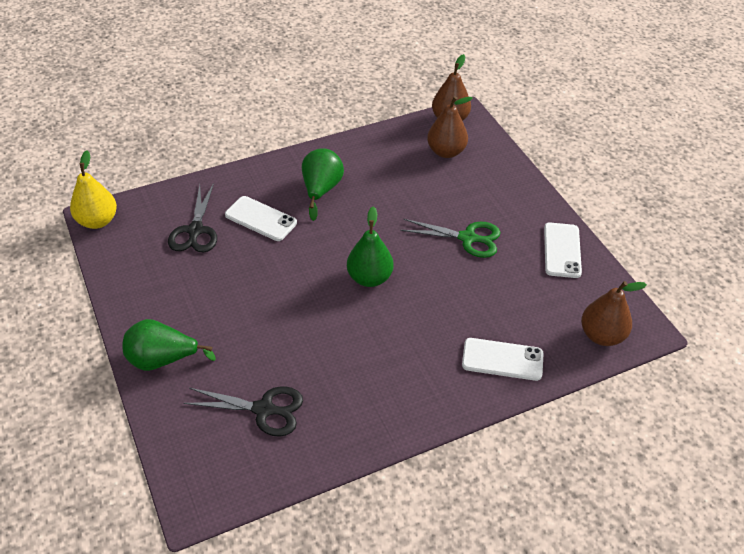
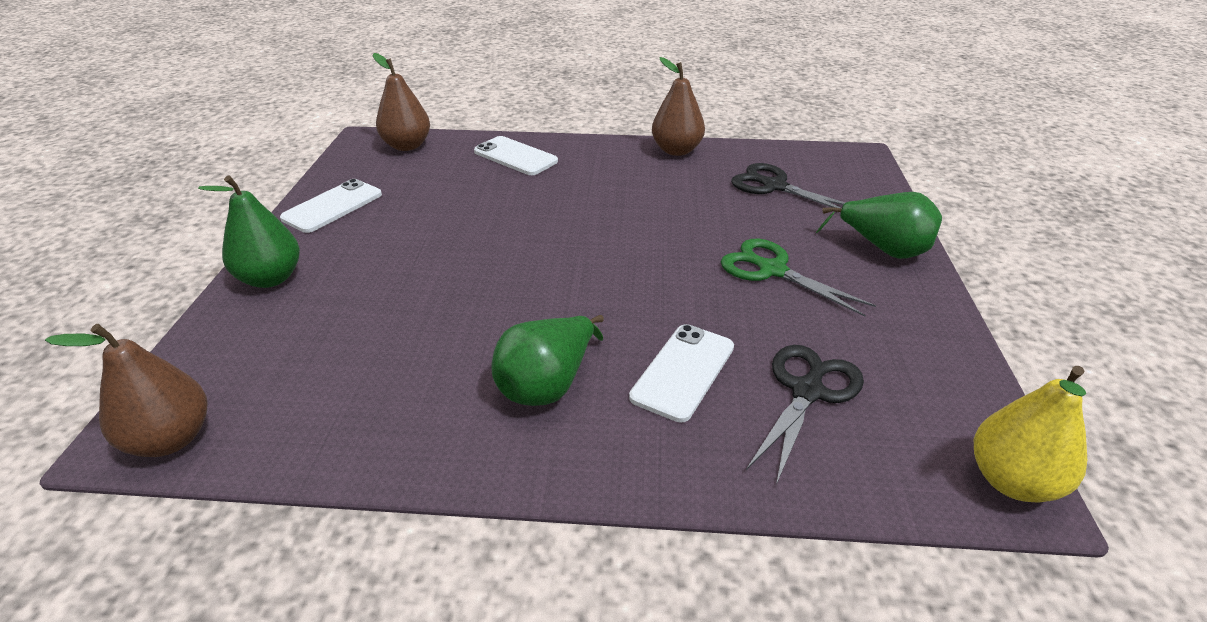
camera: 150 degrees left, 10 degrees down
white phone [225,196,297,241] -> white phone turned 60 degrees clockwise [629,324,734,423]
green pear [347,206,394,287] -> green pear moved to [198,175,300,288]
green scissors [400,219,501,258] -> green scissors moved to [721,239,876,317]
brown pear [427,96,473,158] -> brown pear moved to [652,57,705,156]

